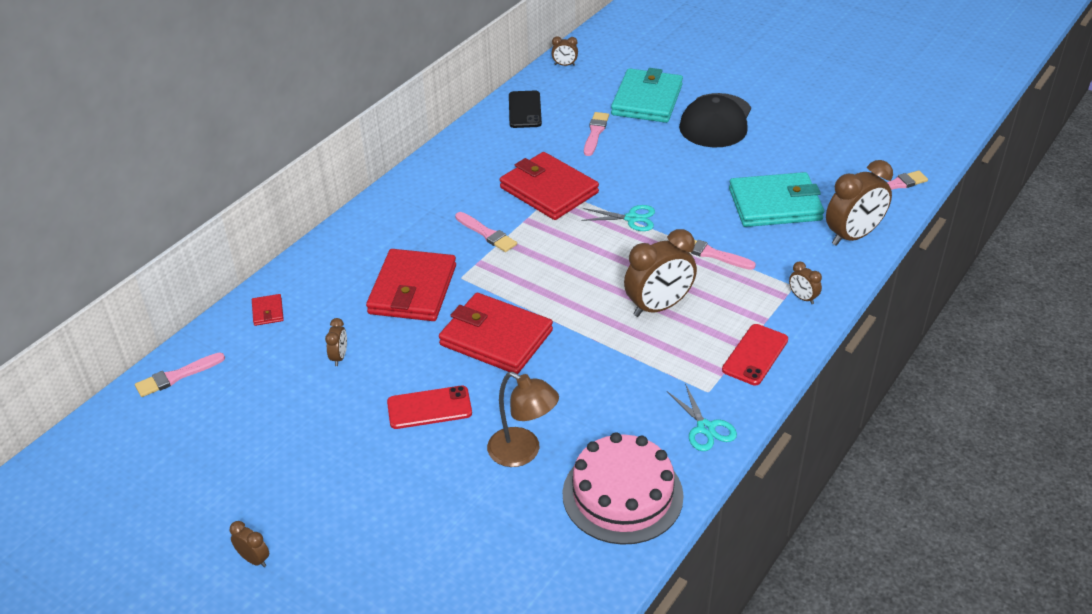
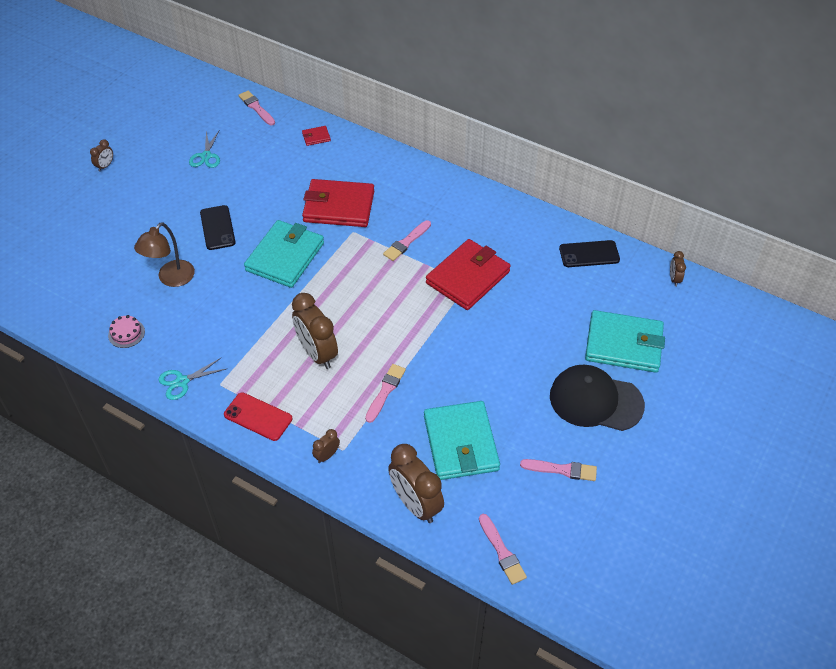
camera: 85 degrees right, 10 degrees up
brown clock [325,318,347,366] -> none
red phone [387,386,472,429] -> black phone [200,205,236,250]
red wallet [439,293,553,374] -> turquoise wallet [244,220,324,288]
pink cake [562,432,684,545] -> pink cake [108,315,145,348], size x0.43
turquoise scissors [581,205,655,231] -> turquoise scissors moved to [189,131,220,168]
pink brush [584,112,609,156] -> pink brush moved to [520,459,597,481]

